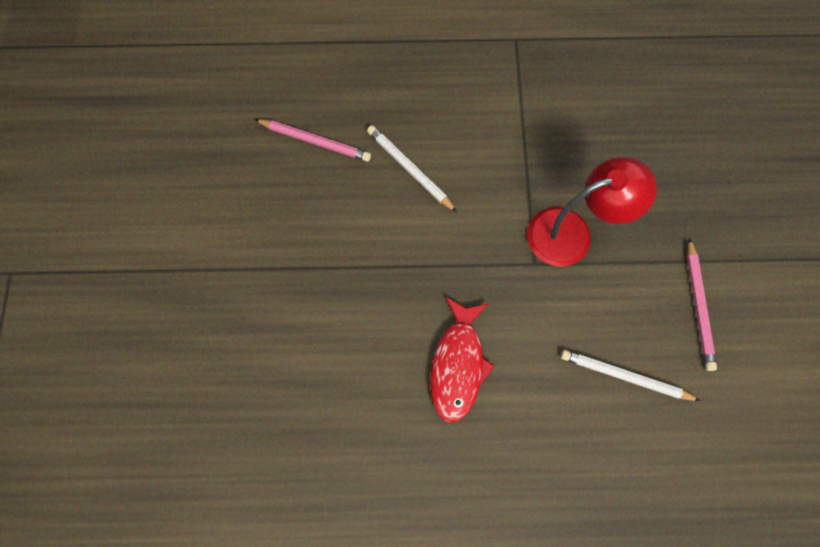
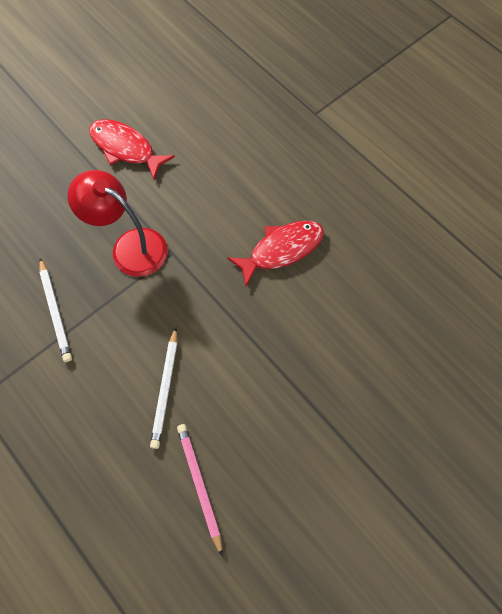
camera: 130 degrees left, 5 degrees down
white pencil [561,350,701,401] -> white pencil moved to [39,258,72,362]
pink pencil [687,238,717,371] -> red fish [89,119,175,180]

